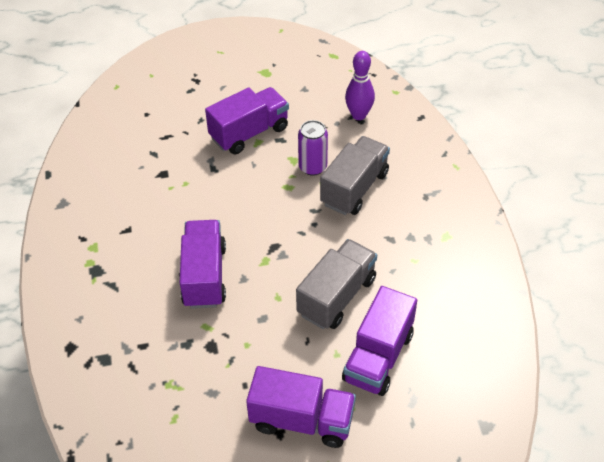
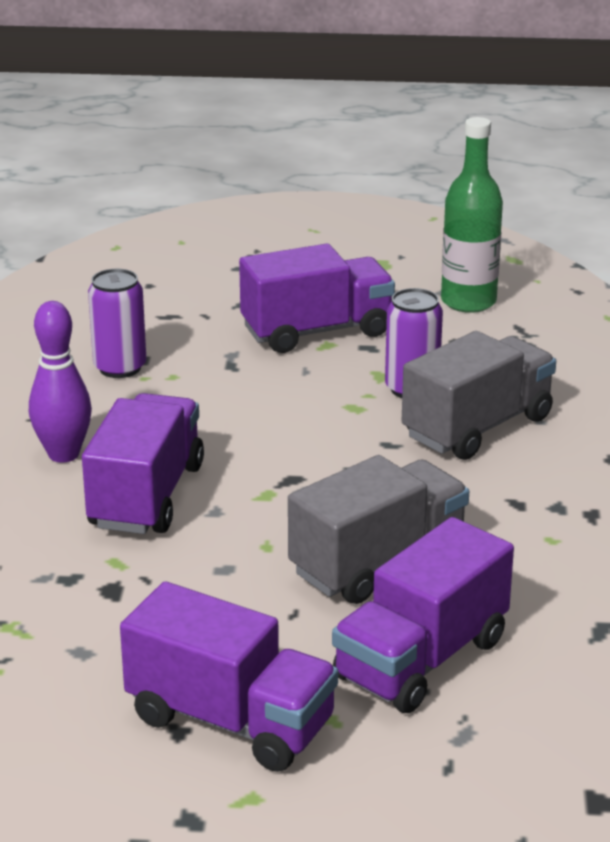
camera: 15 degrees right, 20 degrees down
purple bowling pin [345,51,375,120] -> purple bowling pin moved to [29,301,92,463]
none -> purple can [88,269,146,378]
none -> green bottle [441,117,503,313]

